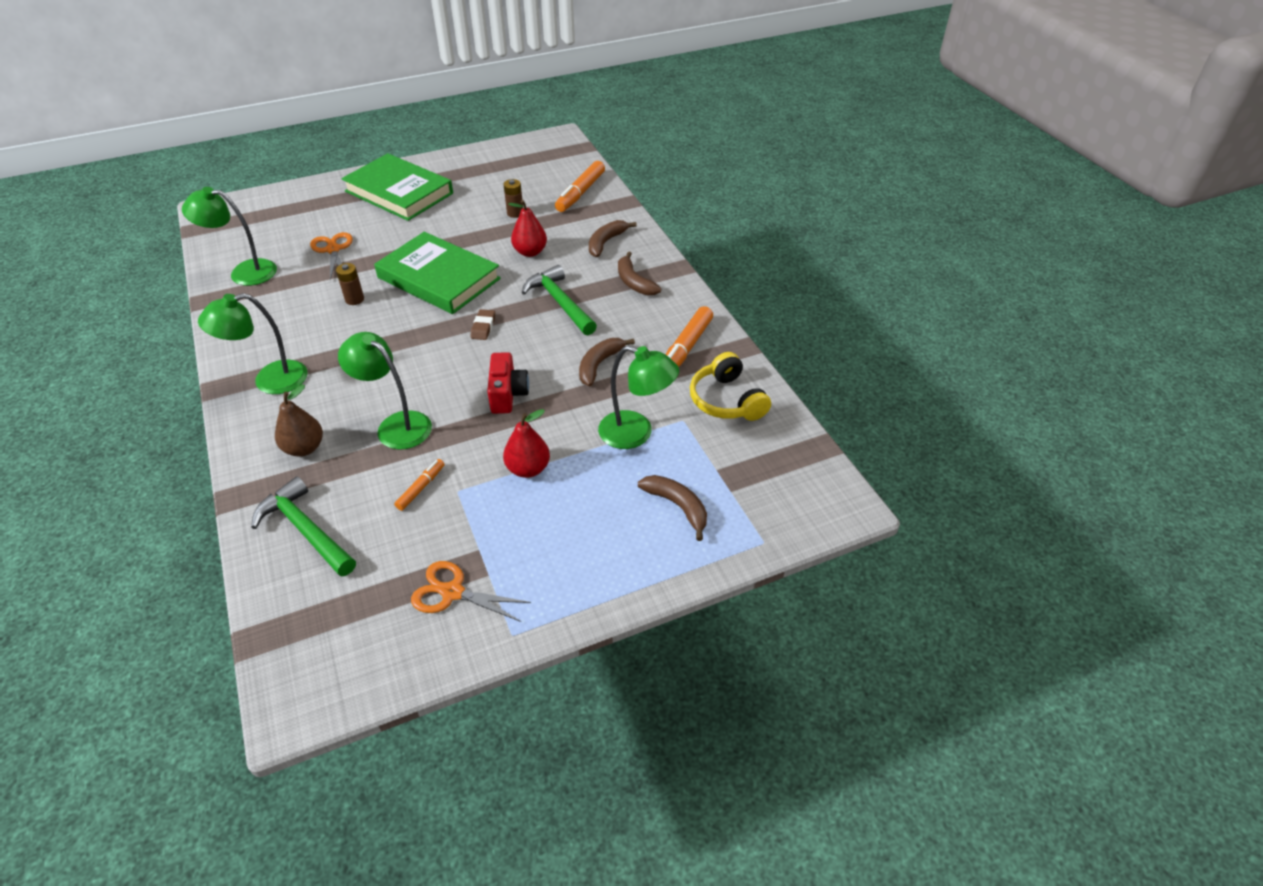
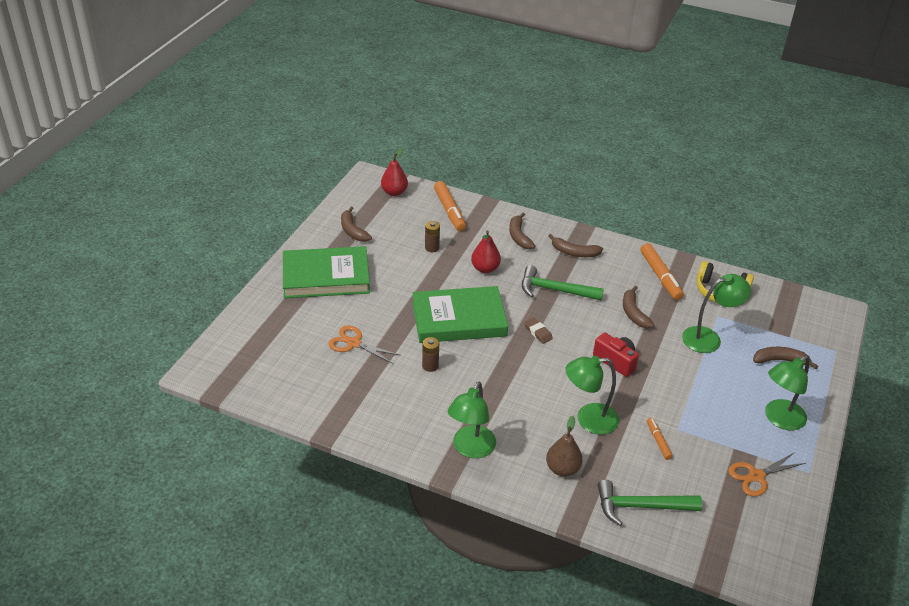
camera: 45 degrees left, 5 degrees down
green lamp [182,187,277,286] -> green lamp moved to [765,355,810,430]
red pear [503,409,550,478] -> red pear moved to [381,148,408,196]
none -> brown banana [341,207,372,242]

